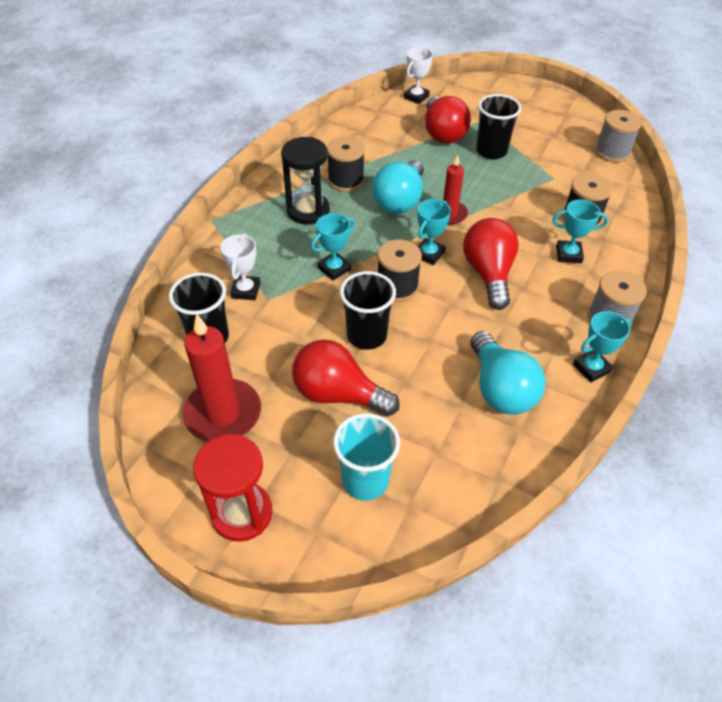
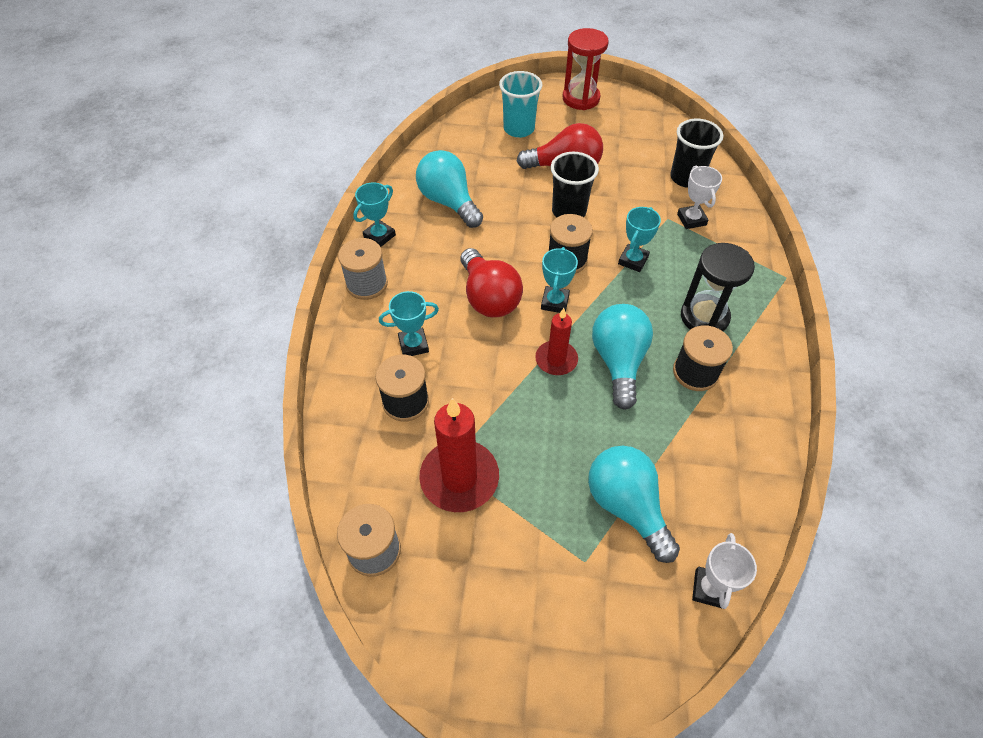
camera: 160 degrees right, 5 degrees up
red candle [183,313,261,442] -> red candle moved to [419,398,499,512]
red light bulb [425,96,471,143] -> turquoise light bulb [588,446,680,563]
black cup [476,94,522,159] -> none

